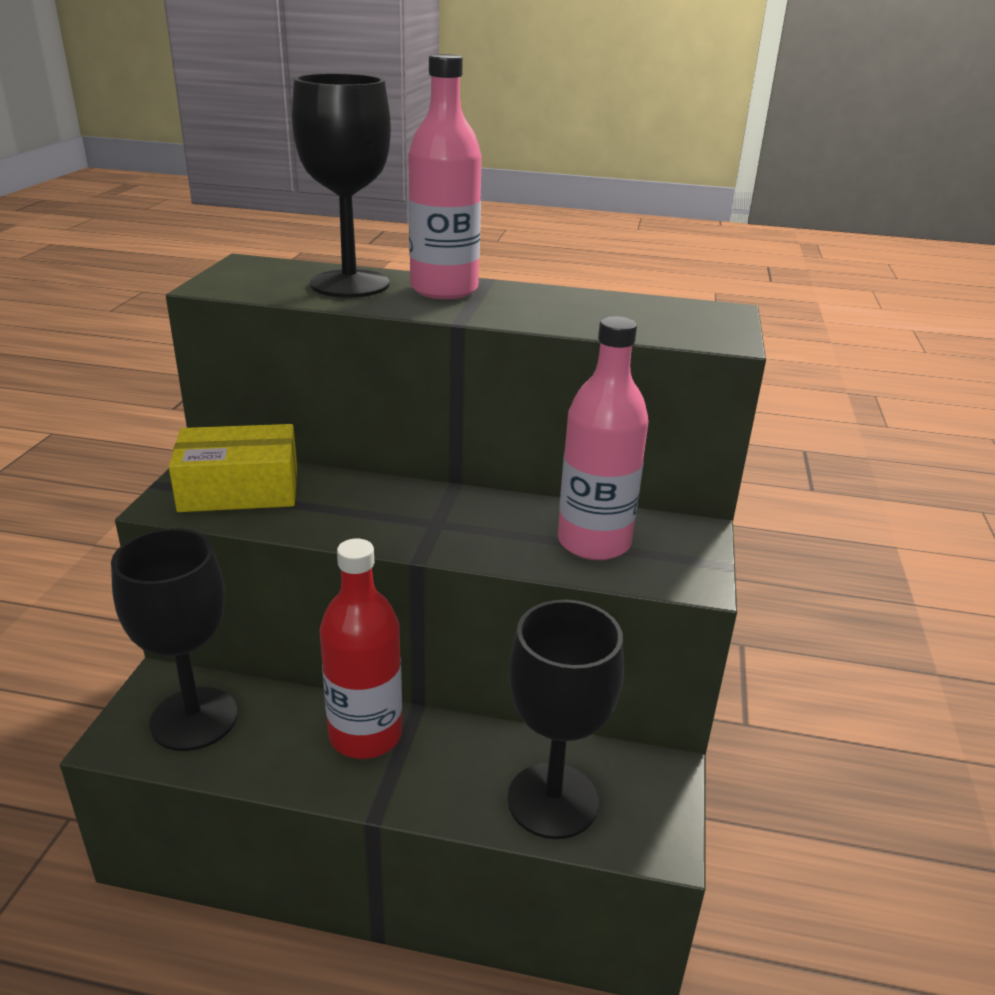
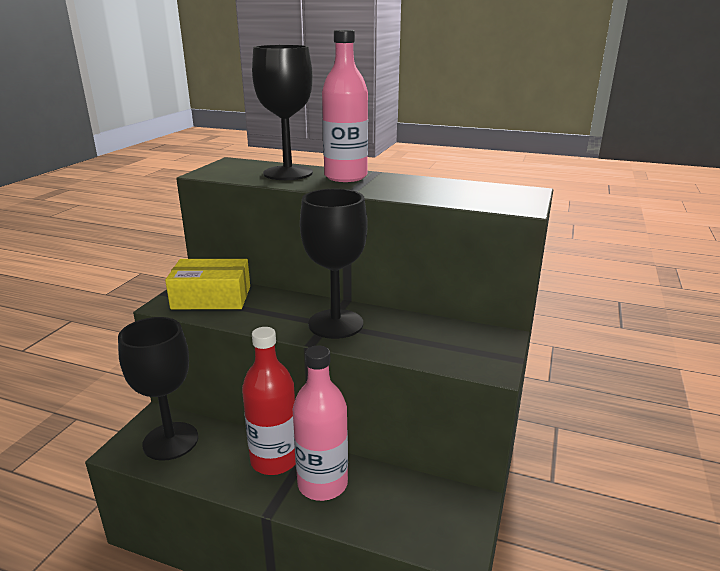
camera: 10 degrees right, 5 degrees down
black goblet [507,600,624,839] -> black goblet moved to [300,189,367,339]
pink bottle [558,316,649,560] -> pink bottle moved to [293,346,348,501]

